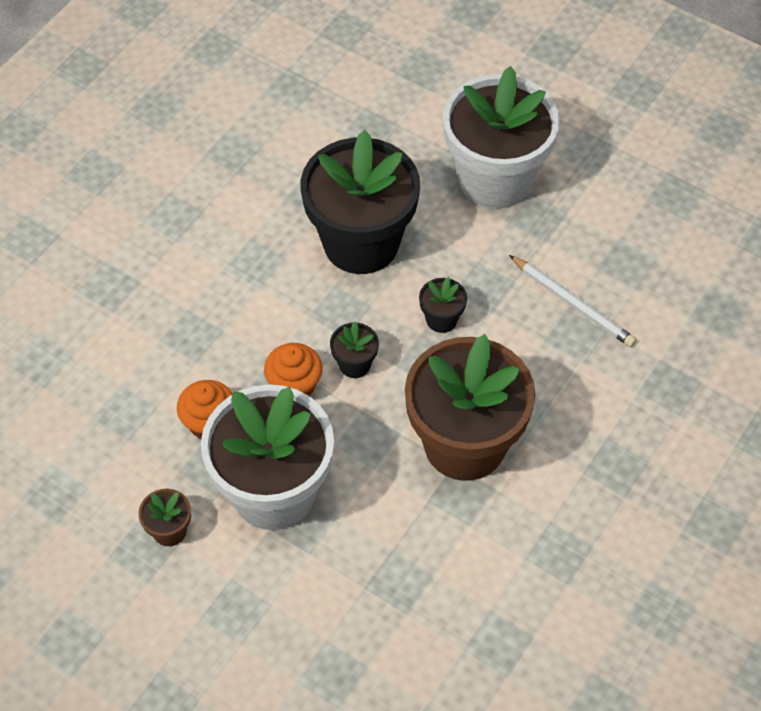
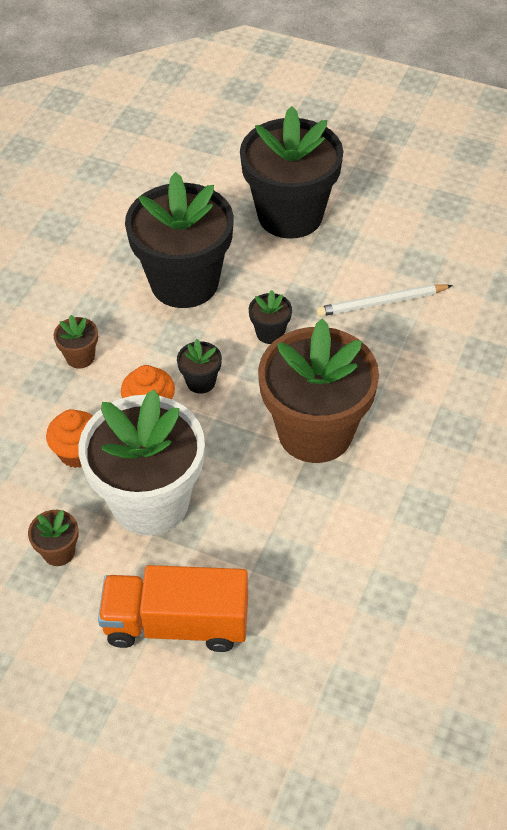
camera: 10 degrees left, 5 degrees down
white flower pot [443,66,560,209] -> black flower pot [240,106,343,239]
white pencil [509,255,637,347] -> white pencil turned 135 degrees clockwise [316,284,453,317]
none -> brown flower pot [54,315,98,369]
none -> orange truck [98,565,248,652]

